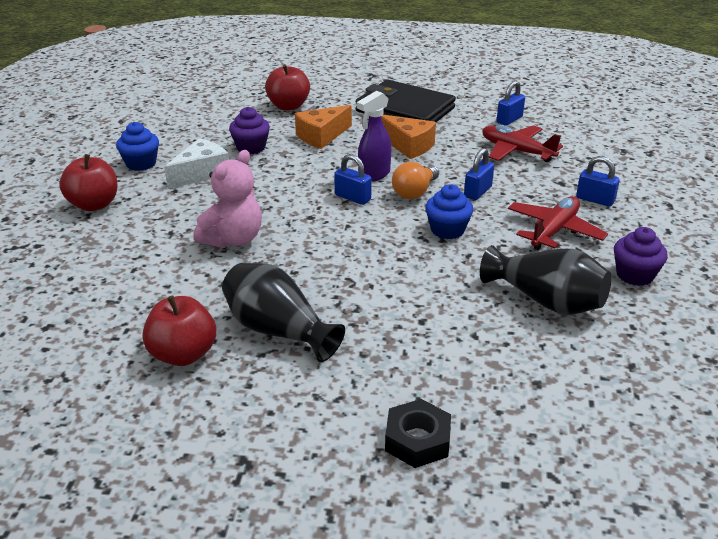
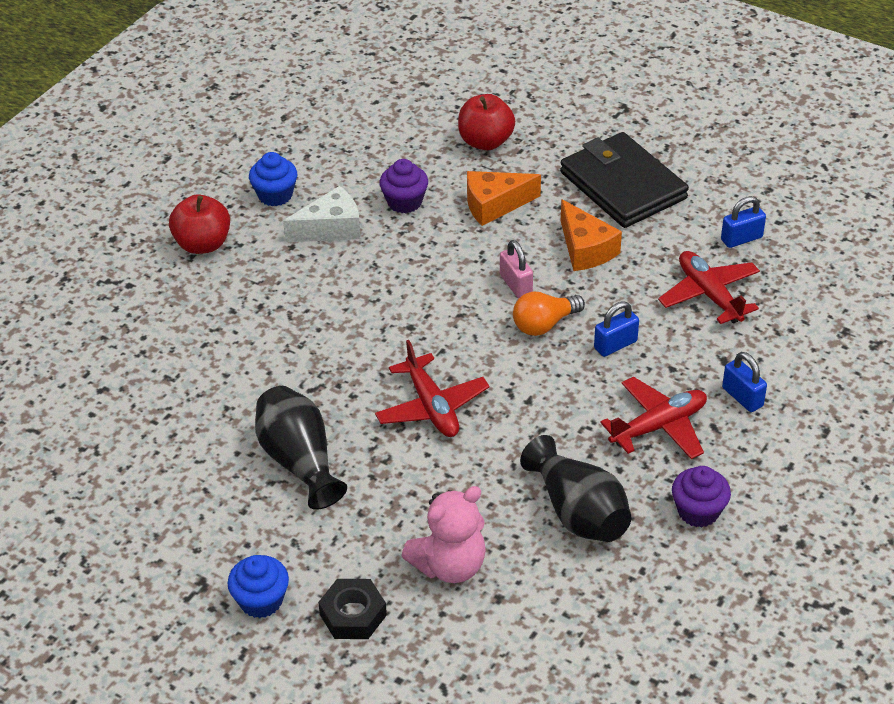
camera: 25 degrees right, 10 degrees up
red apple [142,296,216,366] -> none
pink teddy bear [193,150,262,248] -> pink teddy bear moved to [401,486,486,583]
blue padlock [334,154,372,205] -> none
purple spray bottle [357,91,391,182] -> pink padlock [500,240,533,298]
blue cupcake [425,184,473,239] -> blue cupcake moved to [228,555,289,618]
none -> red plane [375,340,489,437]

